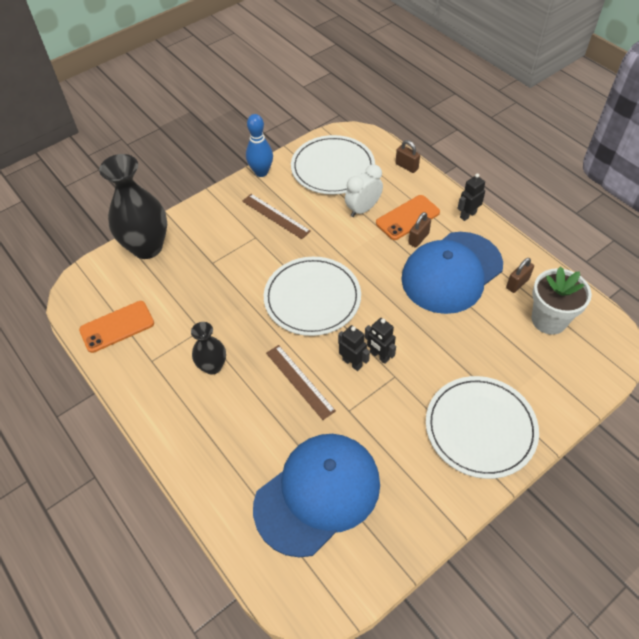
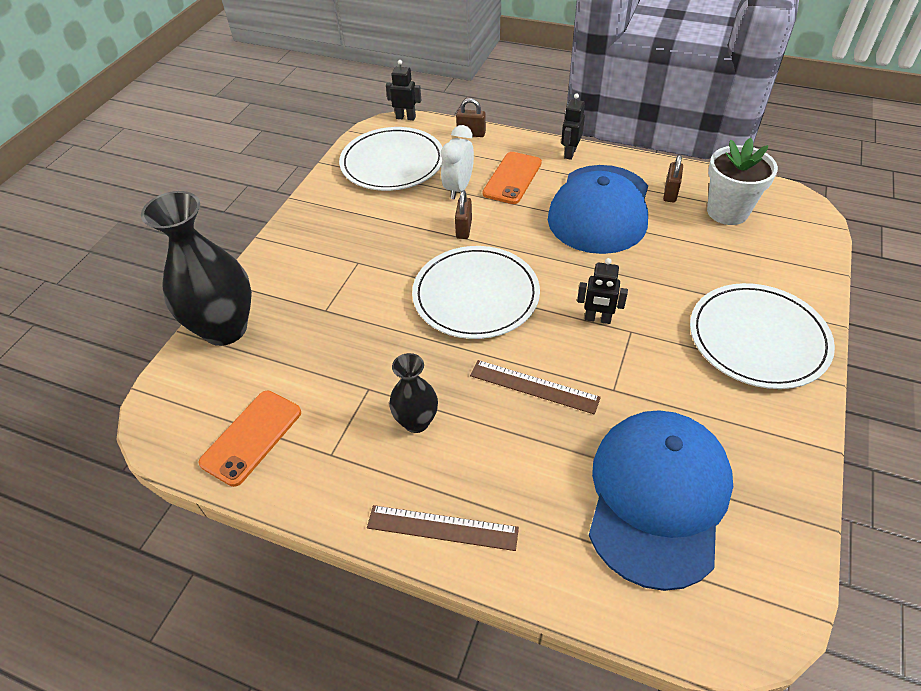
camera: 30 degrees left, 5 degrees down
brown ruler [242,194,311,239] -> brown ruler moved to [367,505,519,551]
blue bowling pin [246,114,273,177] -> none
black robot [338,325,370,371] -> black robot moved to [386,60,421,120]
brown padlock [408,212,431,248] -> brown padlock moved to [455,190,472,239]

